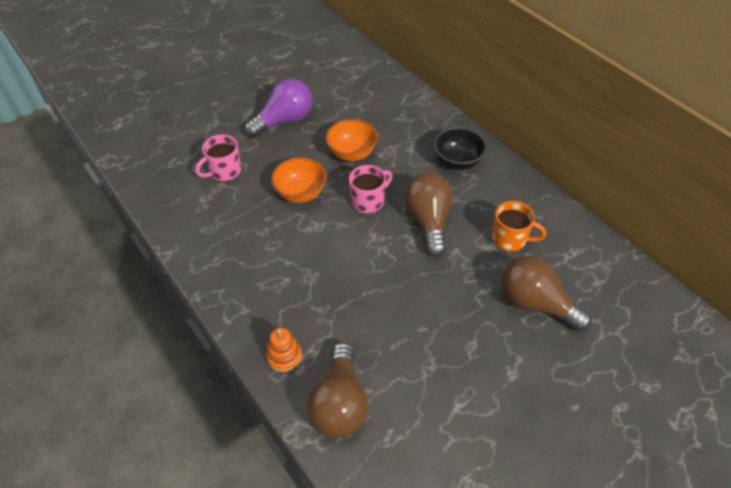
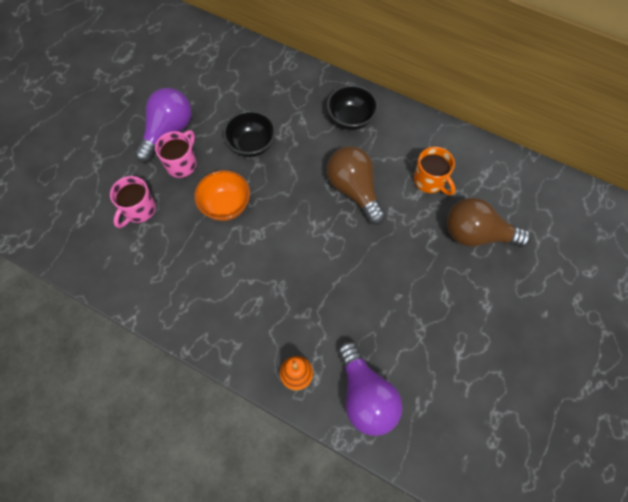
camera: 25 degrees left, 15 degrees up
brown light bulb [307,343,368,438] -> purple light bulb [338,341,403,436]
orange bowl [326,119,378,161] -> black bowl [223,110,276,157]
pink mug [349,165,393,214] -> pink mug moved to [155,130,196,178]
orange mug [492,201,546,252] -> orange mug turned 60 degrees clockwise [414,147,455,195]

